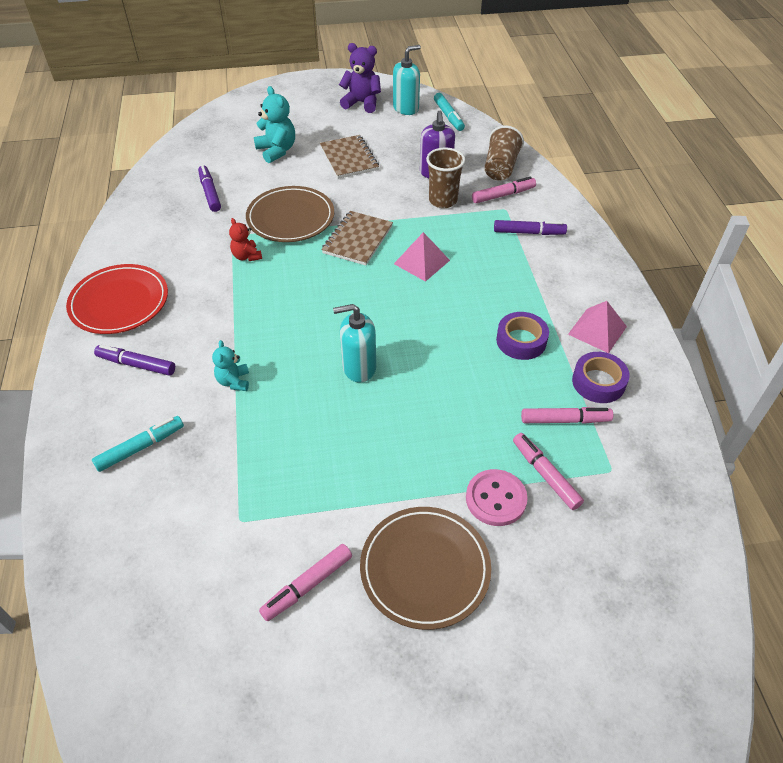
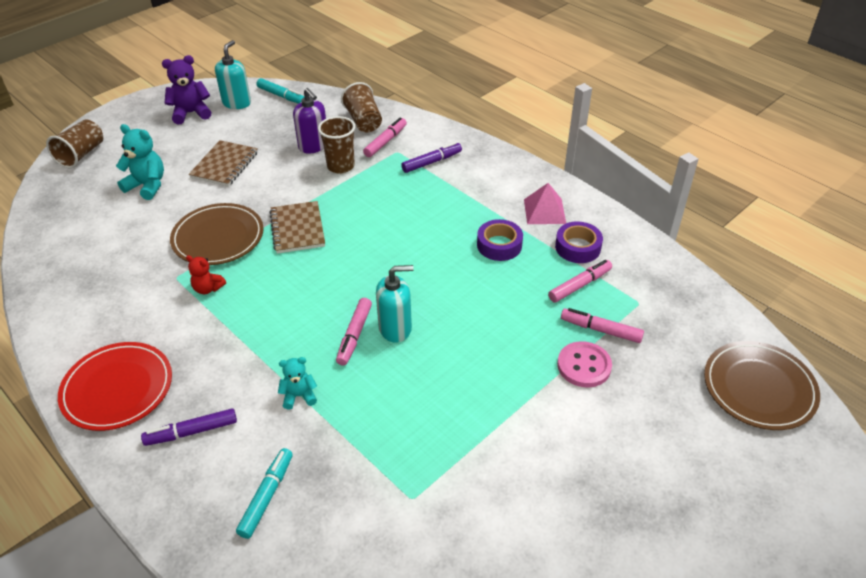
camera: 35 degrees left, 5 degrees down
purple marker [198,165,221,212] -> none
turquoise teddy bear [212,340,249,391] -> turquoise teddy bear turned 120 degrees clockwise [278,357,317,409]
pink marker [259,544,352,621] -> pink marker moved to [336,298,372,366]
brown notebook [320,135,379,179] -> brown notebook turned 75 degrees clockwise [189,140,258,187]
turquoise soap dispenser [333,304,376,382] -> turquoise soap dispenser turned 150 degrees counterclockwise [376,265,414,343]
brown plate [360,507,491,630] -> brown plate moved to [704,341,820,430]
pink pyramid [394,232,450,282] -> none
none -> brown cup [46,120,103,168]

